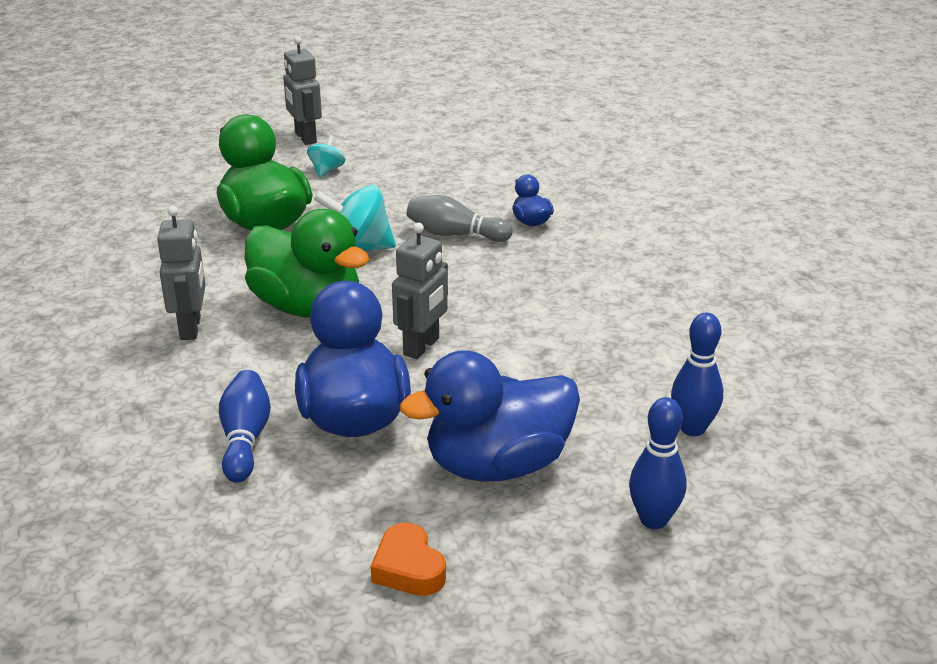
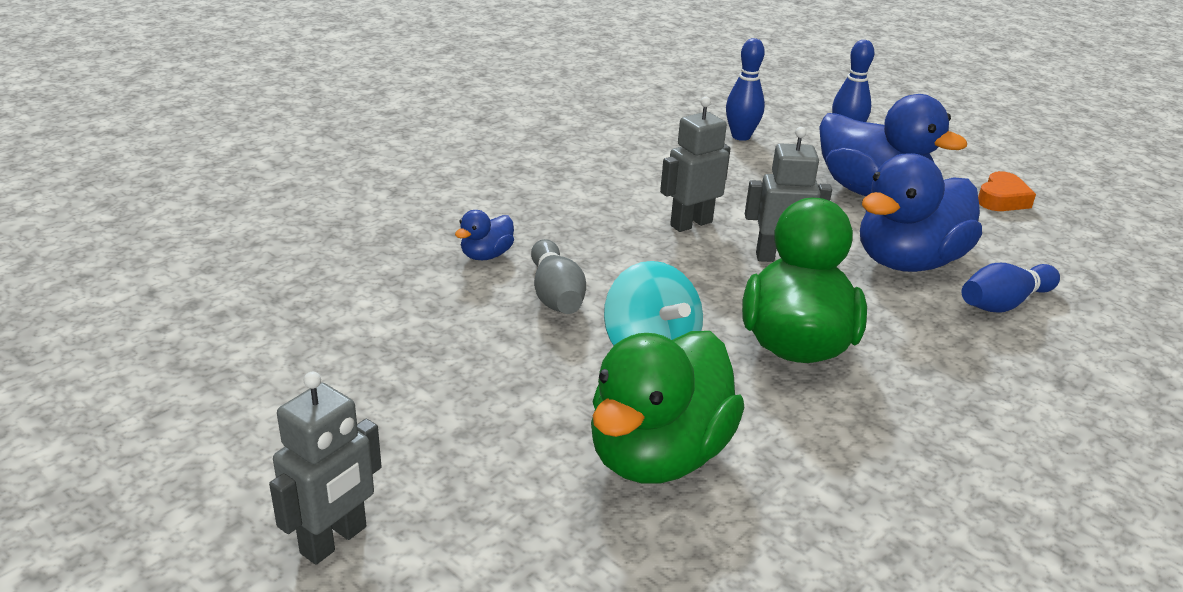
camera: 120 degrees left, 0 degrees up
grey robot [157,206,206,340] -> grey robot moved to [660,97,731,232]
turquoise spinning top [307,135,345,177] -> none

